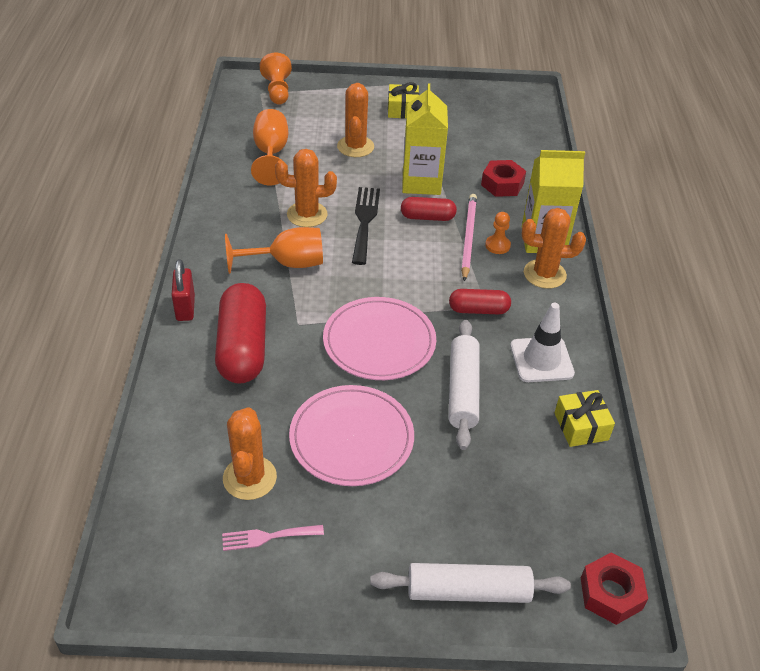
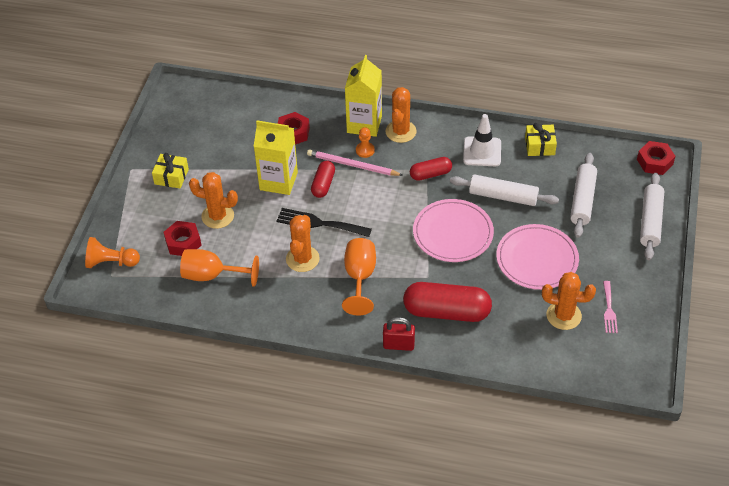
camera: 75 degrees left, 5 degrees up
red capsule [449,289,511,314] -> red capsule turned 60 degrees clockwise [410,157,452,181]
none -> red nut [164,221,202,256]
none -> white rolling pin [570,153,597,238]

